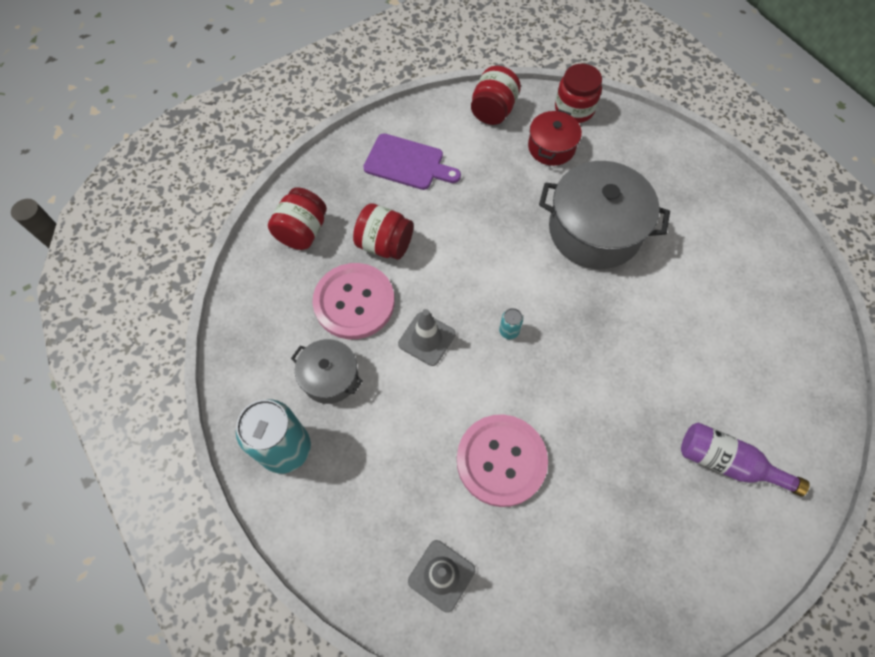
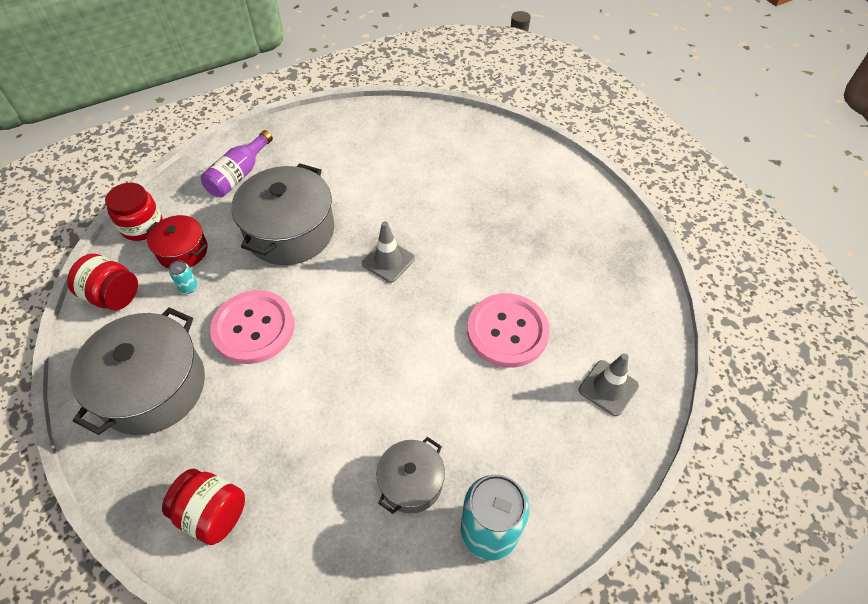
camera: 85 degrees left, 10 degrees down
pink button [312,263,395,339] -> pink button moved to [210,290,294,364]
red jar [353,203,413,260] -> none
purple cutting board [363,133,461,190] -> grey pot [70,307,205,435]
grey traffic cone [398,309,456,366] -> grey traffic cone moved to [362,221,415,283]
turquoise can [499,308,523,340] -> turquoise can moved to [169,261,198,294]
purple bottle [681,422,810,497] -> purple bottle moved to [201,130,273,197]

